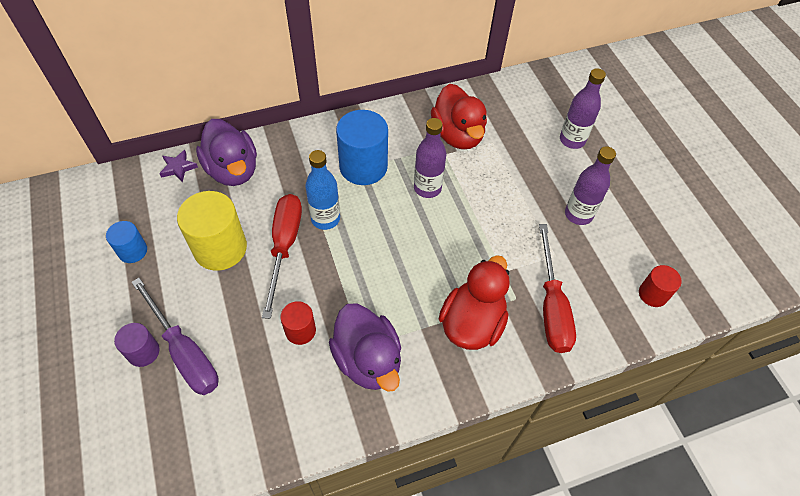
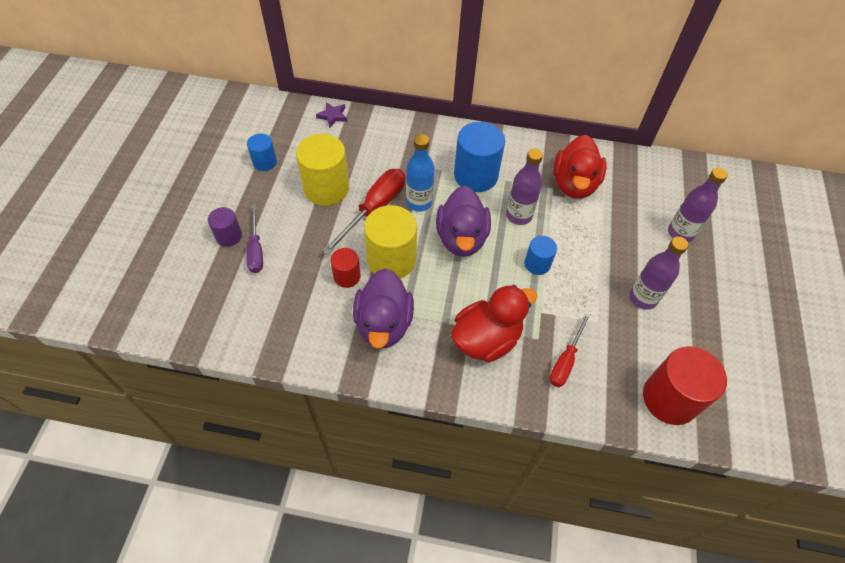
camera: 30 degrees right, 0 degrees up
purple screwdriver [132,278,219,395] -> purple screwdriver [246,205,263,273], size x0.64
purple duck [196,119,257,186] -> purple duck moved to [436,186,491,257]
red screwdriver [539,224,576,353] -> red screwdriver [549,313,590,387], size x0.64
red cylinder [639,265,681,307] -> red cylinder [643,346,727,425], size x1.85
none -> yellow cylinder [364,205,417,279]
none -> blue cylinder [525,236,557,275]

